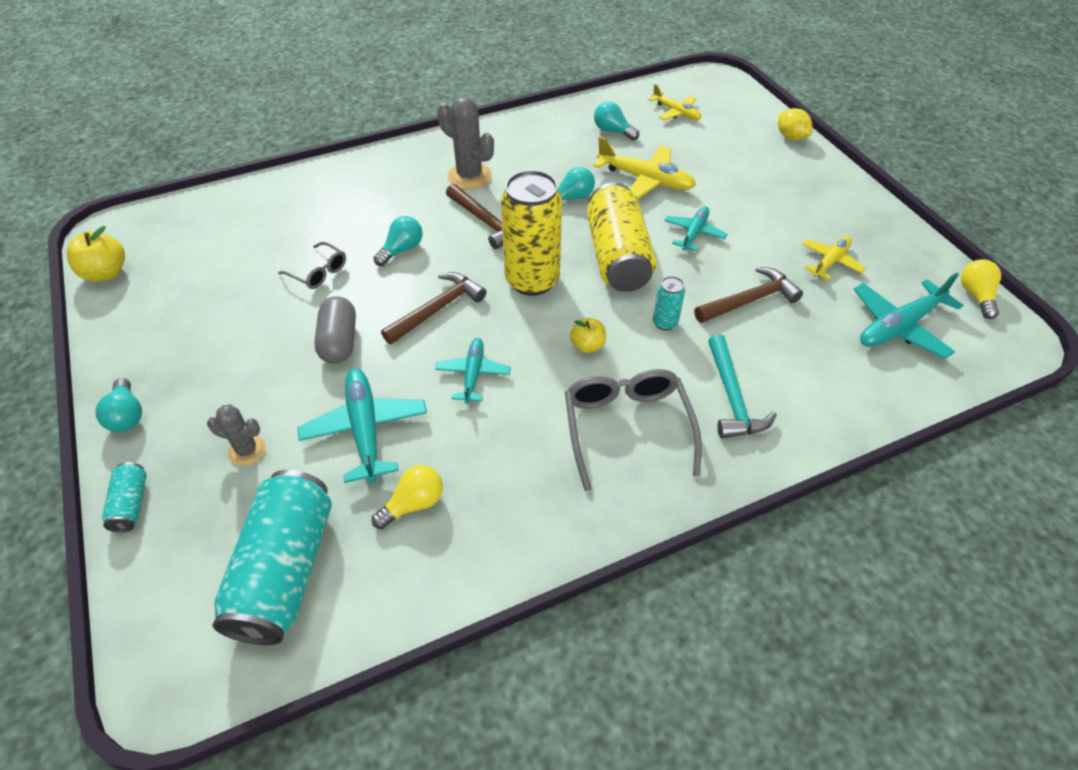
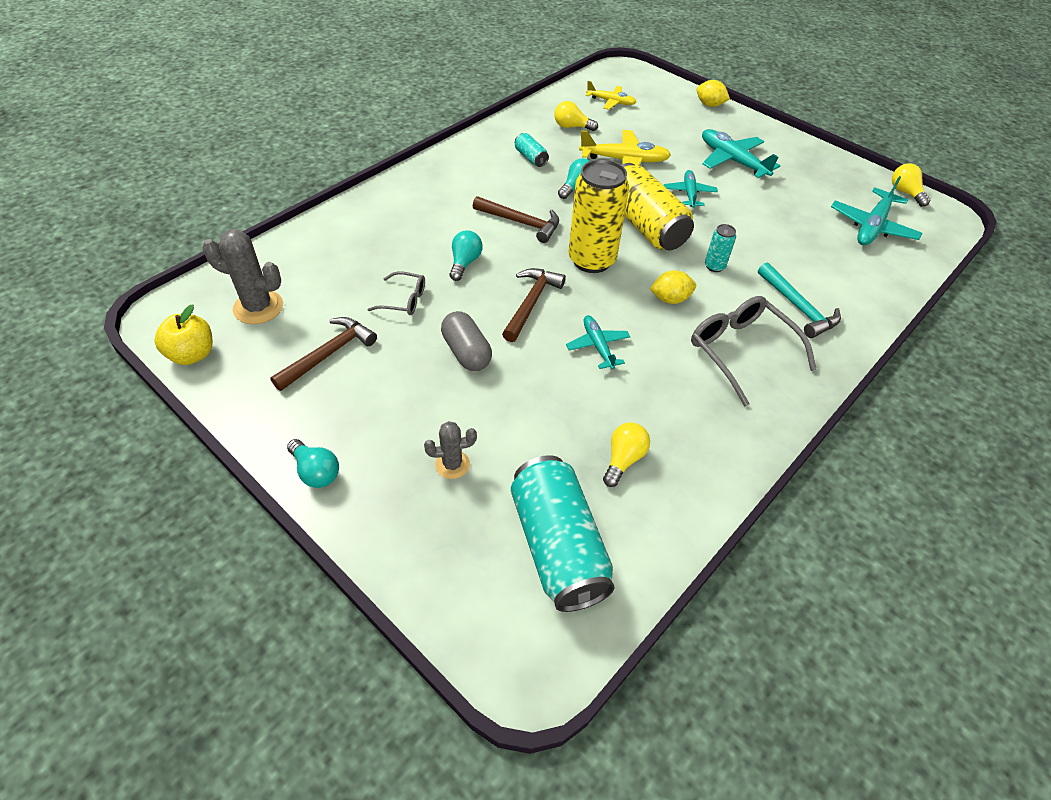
camera: 25 degrees left, 0 degrees up
turquoise can [102,462,147,533] -> turquoise can moved to [515,133,549,167]
turquoise plane [297,368,427,483] -> turquoise plane moved to [702,129,780,178]
grey cactus [437,97,494,190] -> grey cactus moved to [202,229,283,324]
yellow apple [570,318,606,353] -> yellow lemon [650,270,696,304]
turquoise light bulb [594,101,639,141] -> yellow light bulb [554,101,598,131]
brown hammer [694,267,803,323] -> brown hammer moved to [270,317,377,391]
yellow plane [802,236,866,280] -> none

